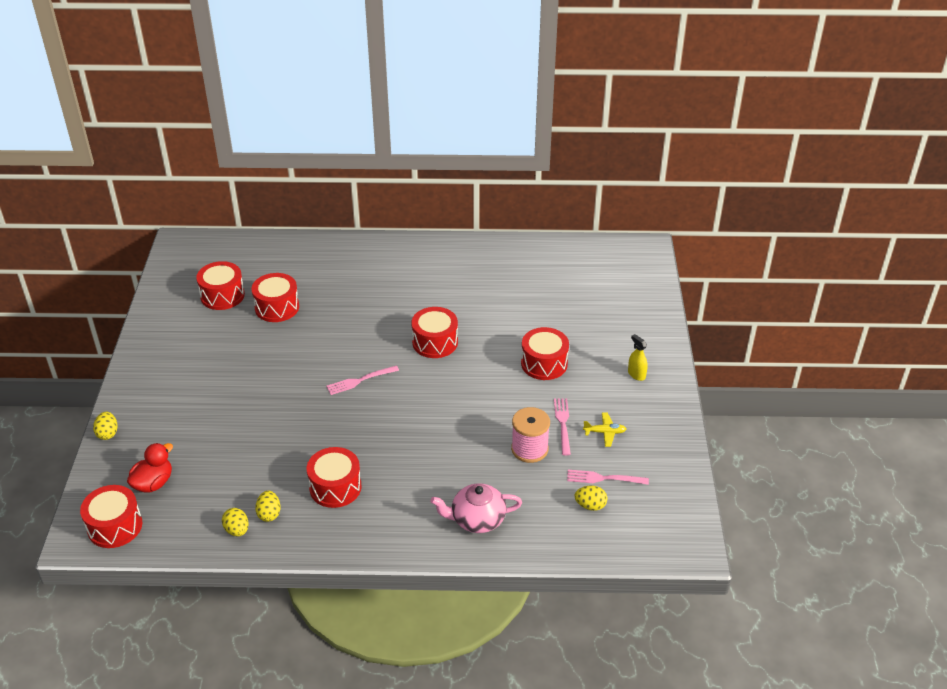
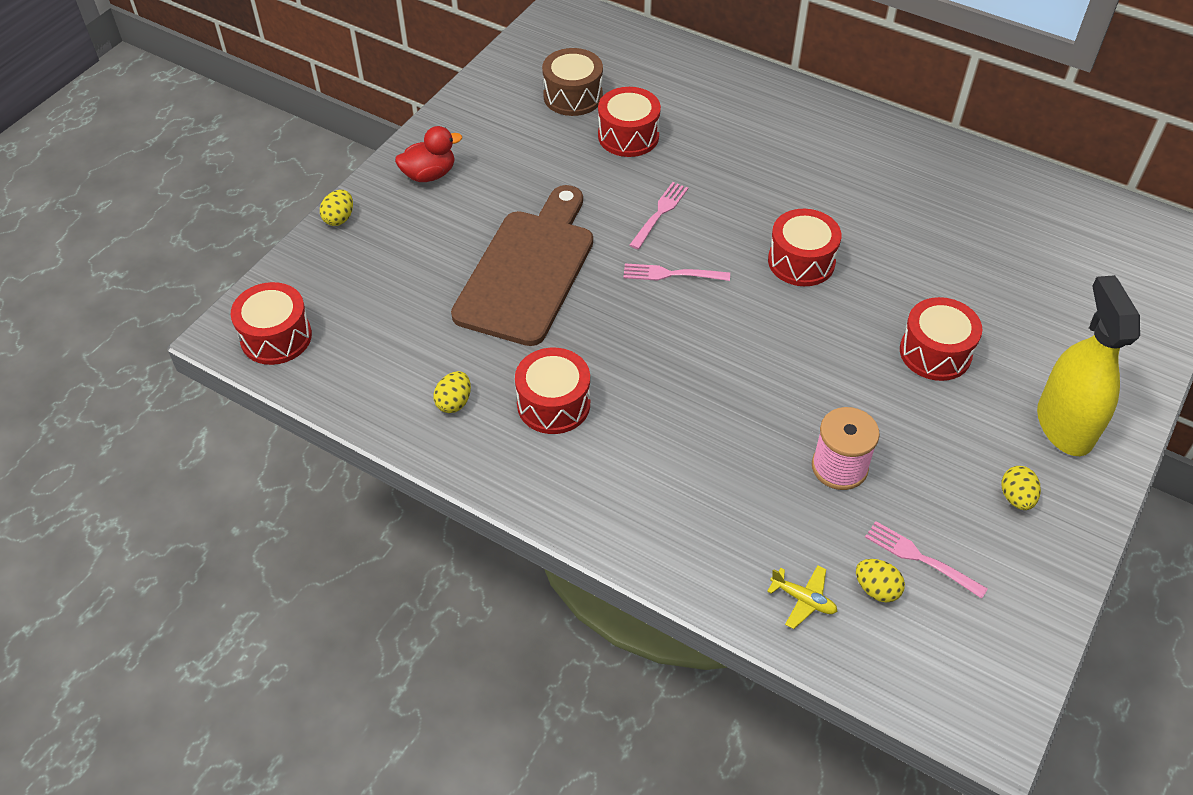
camera: 30 degrees right, 10 degrees up
red duck [127,443,173,493] -> red duck moved to [395,126,462,182]
red drum [196,261,245,310] -> brown drum [542,48,603,116]
yellow egg [222,508,249,537] -> yellow egg moved to [1002,466,1041,510]
pink teapot [431,484,522,533] -> none
pink fork [554,398,571,455] -> pink fork moved to [629,182,688,249]
yellow plane [583,412,626,447] -> yellow plane moved to [767,565,838,629]
yellow spray bottle [628,334,648,381] -> yellow spray bottle [1037,275,1140,456], size x2.39
none -> brown cutting board [451,185,593,346]

